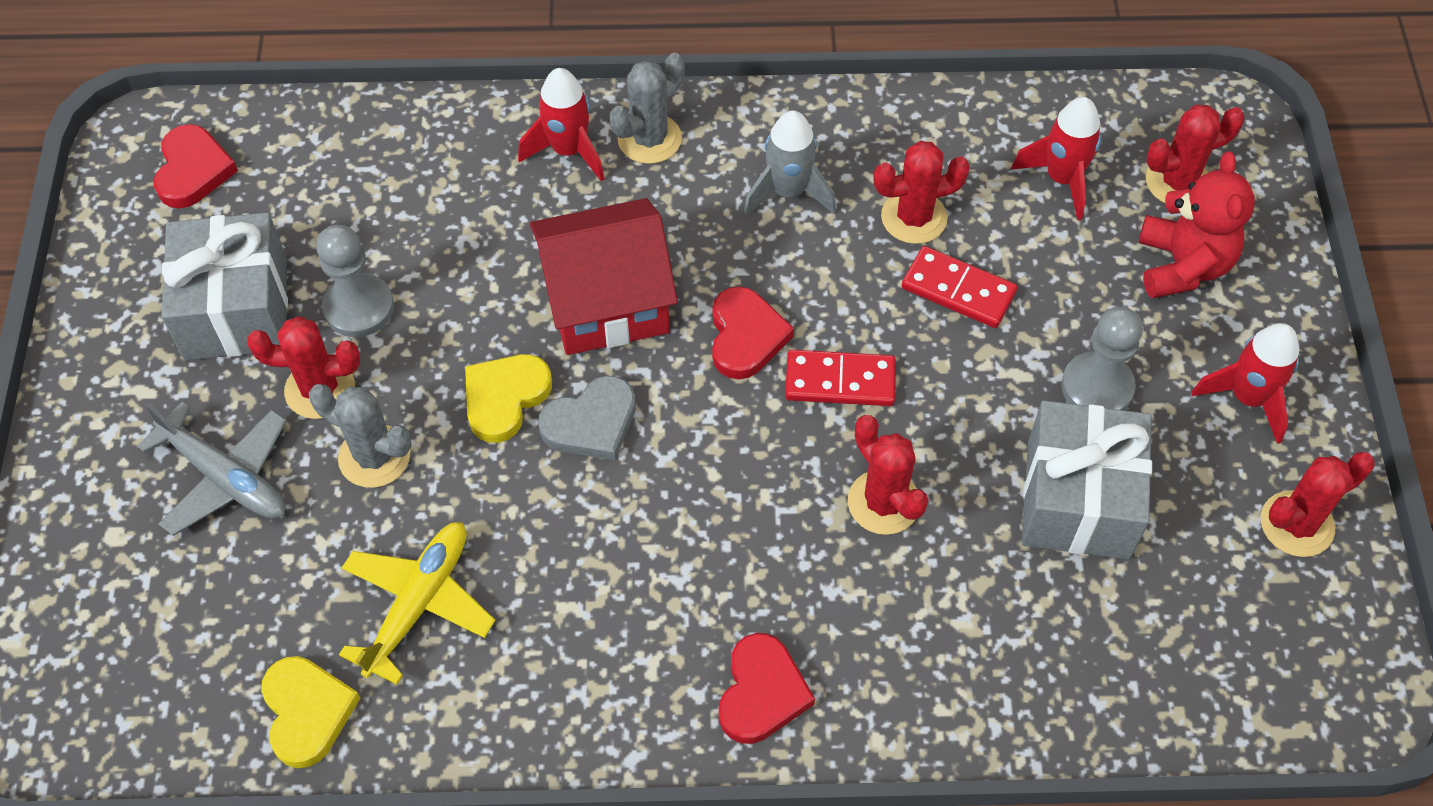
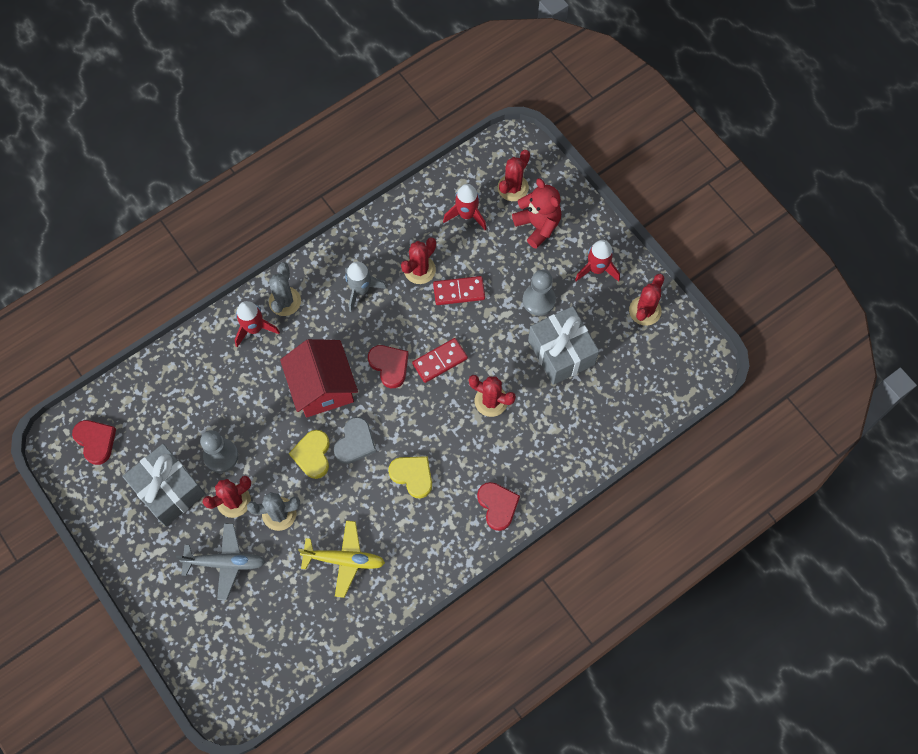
camera: 35 degrees left, 10 degrees up
yellow heart [261,656,360,768] -> yellow heart moved to [388,456,432,498]
yellow plane [339,522,496,684] -> yellow plane turned 105 degrees clockwise [298,520,385,598]
red house [530,198,678,355] -> red house turned 60 degrees counterclockwise [280,339,358,418]

